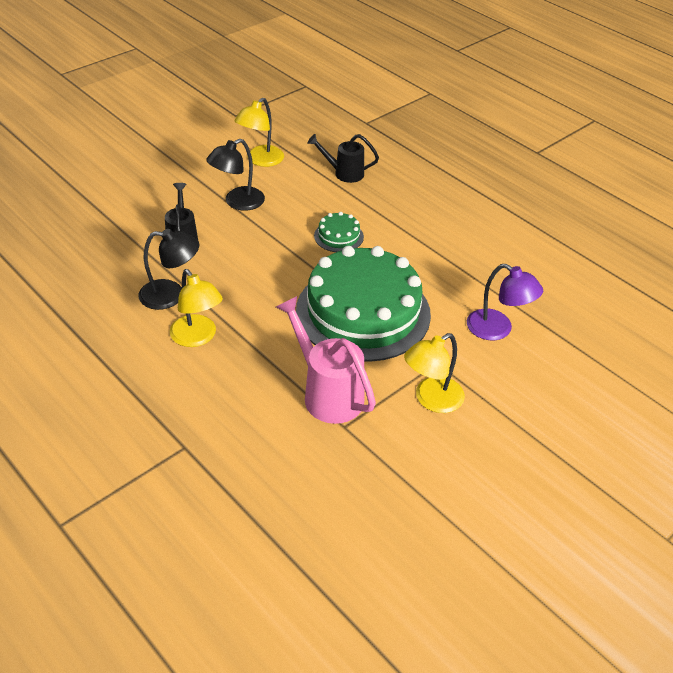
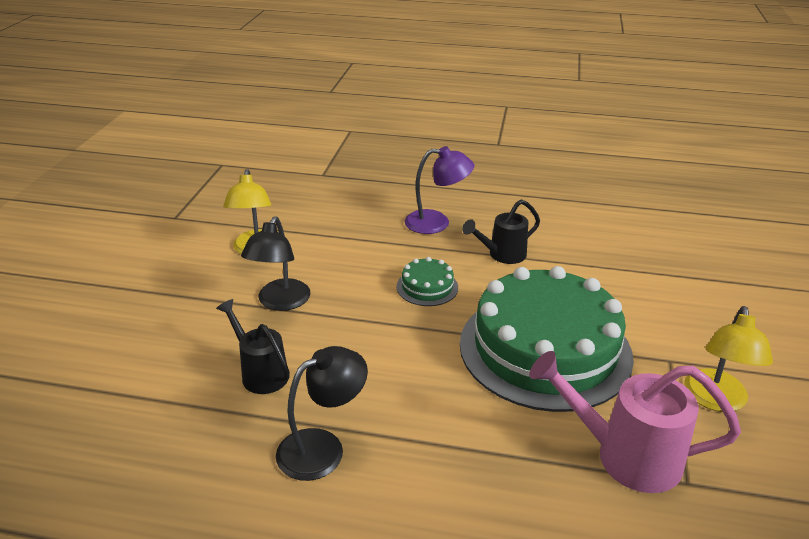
camera: 35 degrees left, 10 degrees down
yellow lamp [170,269,223,347] -> none
black watering can [307,134,379,183] -> black watering can moved to [462,199,540,264]
purple lamp [467,264,543,341] -> purple lamp moved to [405,146,474,234]

